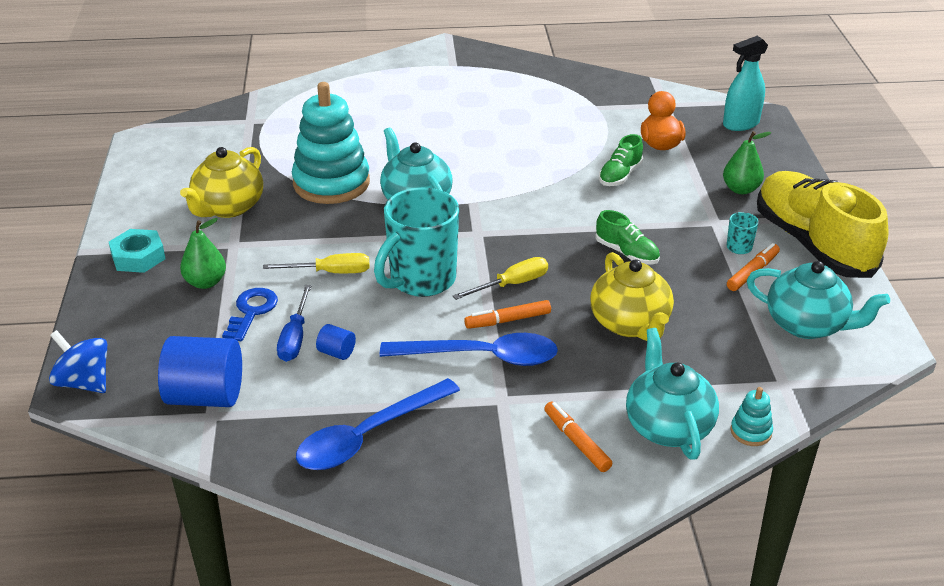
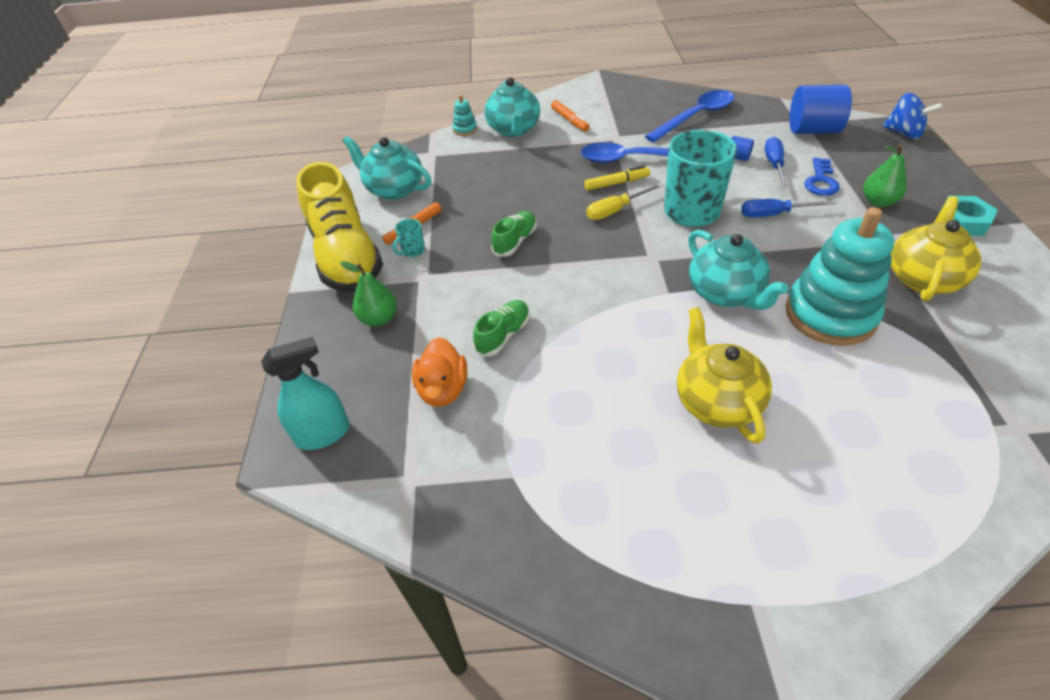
camera: 175 degrees left, 10 degrees up
yellow screwdriver [263,253,370,273] -> blue screwdriver [741,199,836,218]
orange marker [464,300,551,329] -> yellow marker [584,165,650,190]
yellow teapot [590,252,674,341] -> yellow teapot moved to [677,307,772,444]
green shoe [595,210,660,265] -> green shoe turned 75 degrees clockwise [491,211,537,257]

